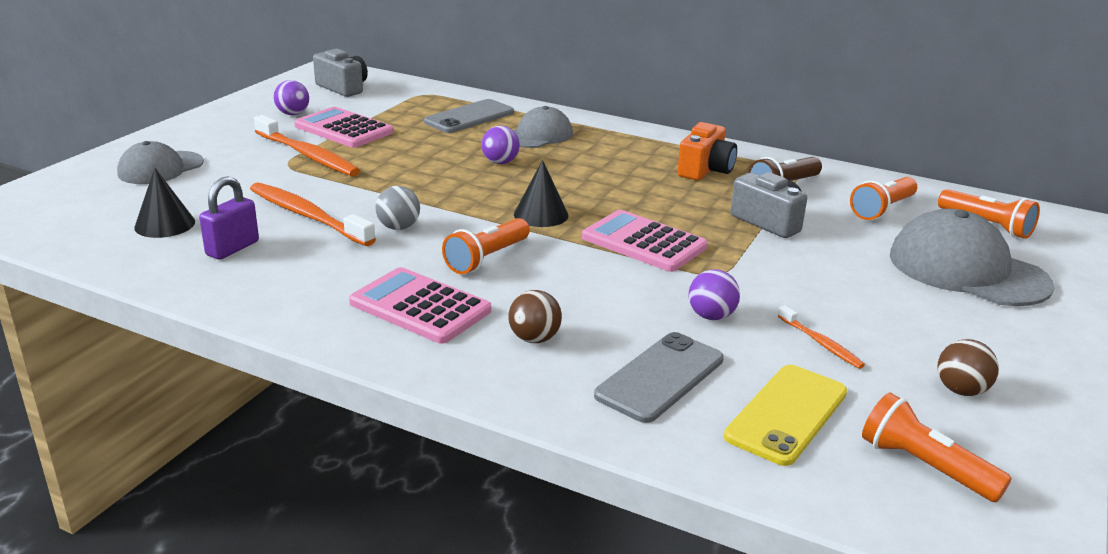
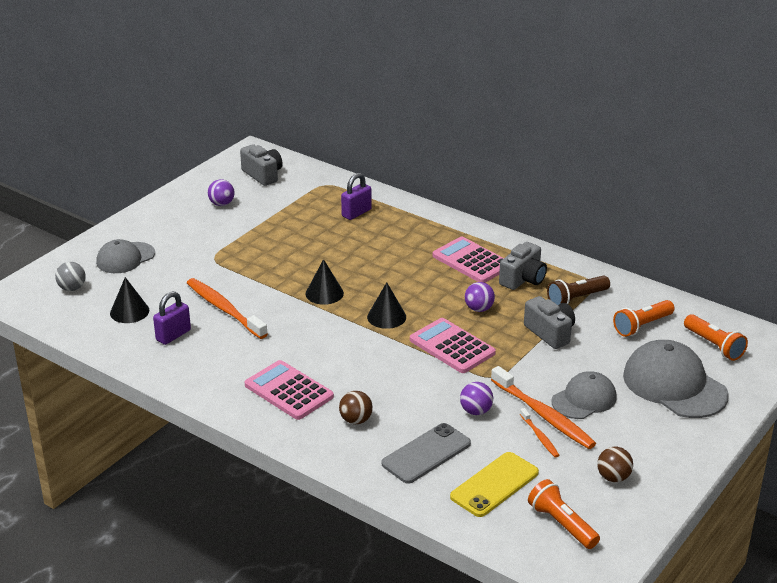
camera: 10 degrees right, 5 degrees up
orange toothbrush [254,115,360,176] -> orange toothbrush moved to [491,366,596,449]
pink calculator [294,107,394,148] -> pink calculator moved to [433,237,504,283]
grey ball [375,186,420,230] -> grey ball moved to [55,262,86,291]
grey phone [424,99,514,133] -> purple padlock [341,173,372,220]
orange flashlight [442,218,530,274] -> none
purple ball [481,126,520,164] -> purple ball moved to [465,282,495,312]
grey cap [513,106,573,148] -> grey cap moved to [551,371,617,419]
orange camera [677,122,737,181] -> grey camera [499,242,547,290]
none -> black cone [306,259,344,305]

